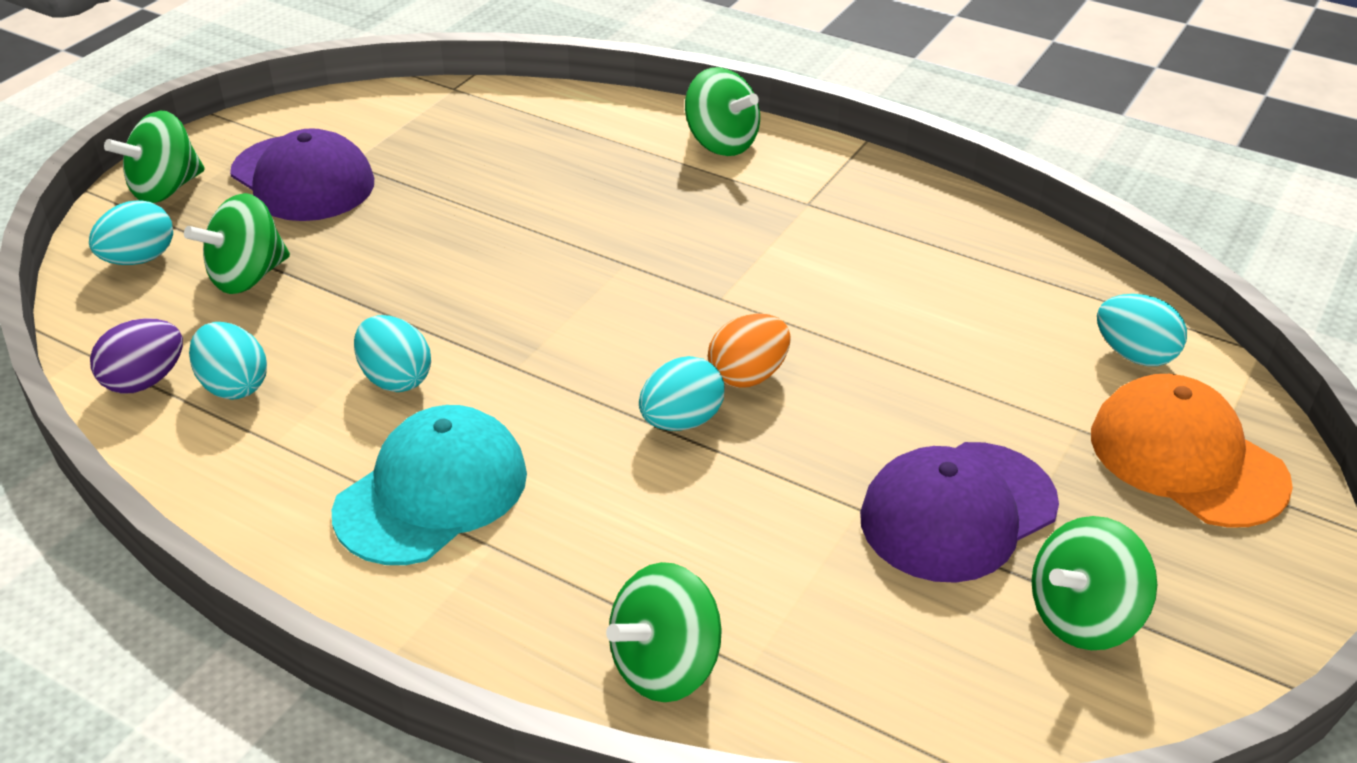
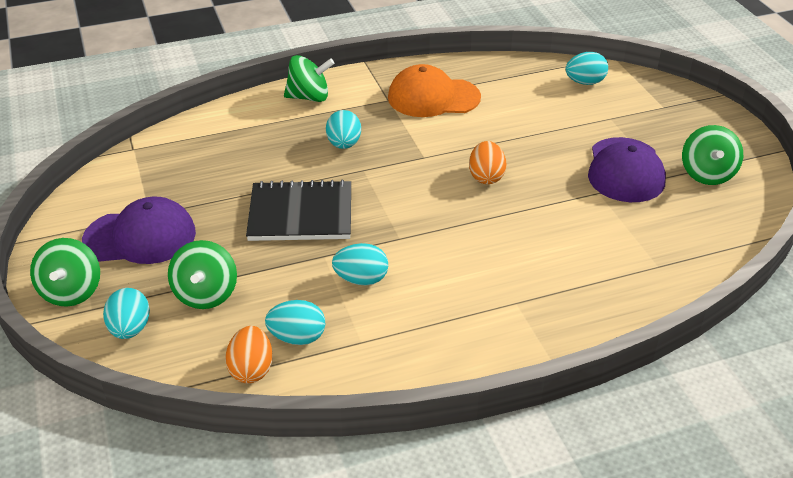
camera: 50 degrees left, 0 degrees up
purple egg [90,318,183,394] -> orange egg [225,326,273,383]
turquoise cap [332,405,527,565] -> none
green spinning top [606,562,722,702] -> none
turquoise egg [639,356,725,431] -> turquoise egg moved to [326,110,361,149]
orange cap [1091,374,1293,528] -> orange cap moved to [388,64,481,117]
none -> black notebook [246,180,351,241]

